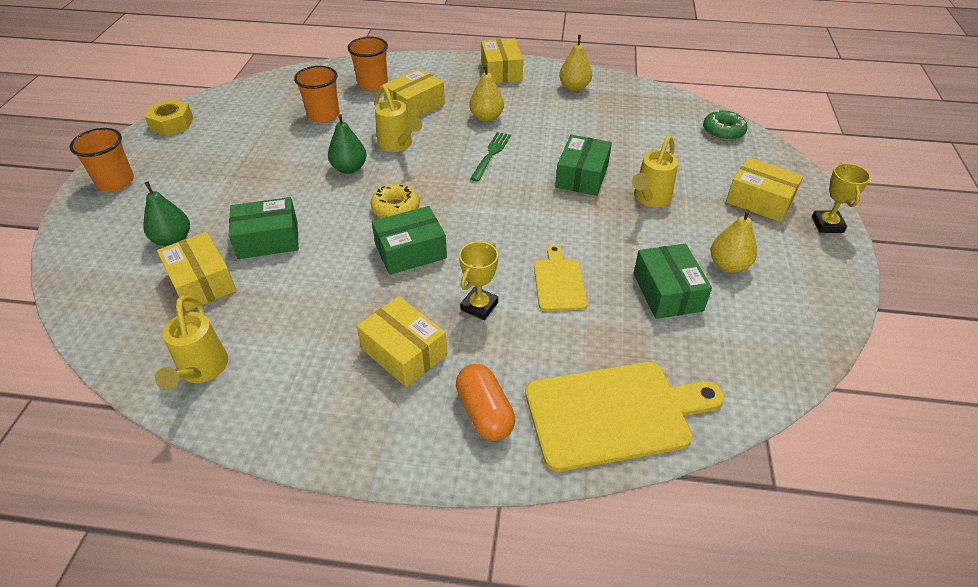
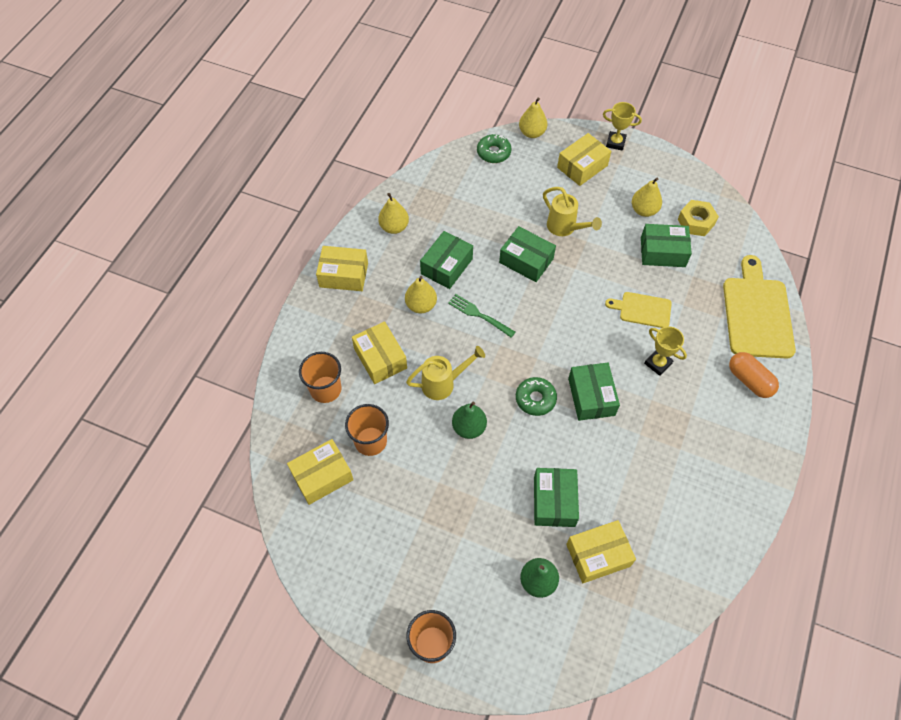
camera: 75 degrees left, 15 degrees up
yellow nut [145,99,193,136] -> yellow nut moved to [677,200,719,236]
yellow watering can [155,296,228,390] -> none
yellow box [357,296,447,387] -> yellow box moved to [287,439,353,505]
yellow donut [371,184,420,218] -> green donut [516,377,557,416]
orange capsule [456,364,515,441] -> orange capsule turned 60 degrees clockwise [729,352,779,398]
none -> green box [420,231,473,289]
none -> yellow pear [519,97,547,138]

